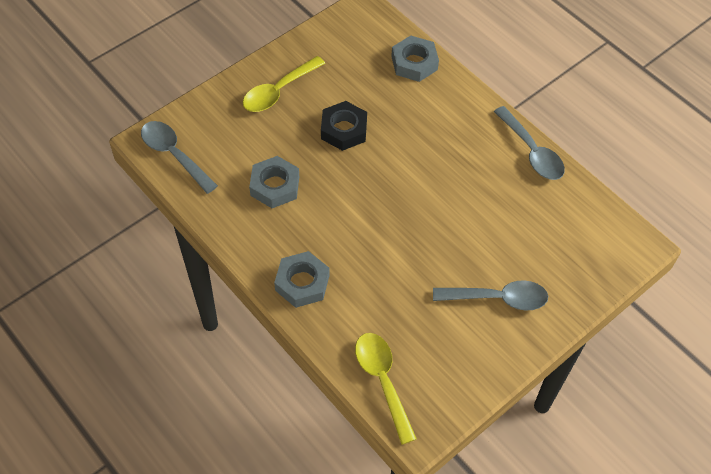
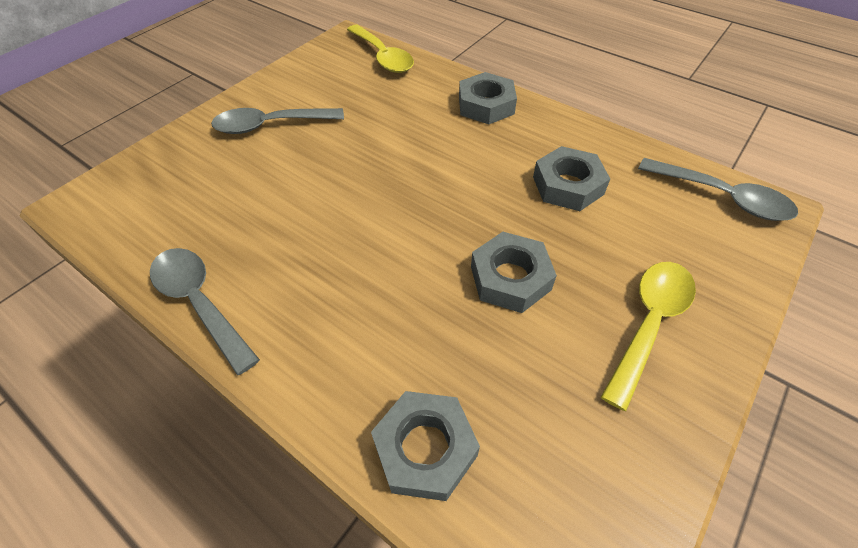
camera: 170 degrees right, 5 degrees down
black nut [321,101,367,151] -> grey nut [471,232,557,313]

